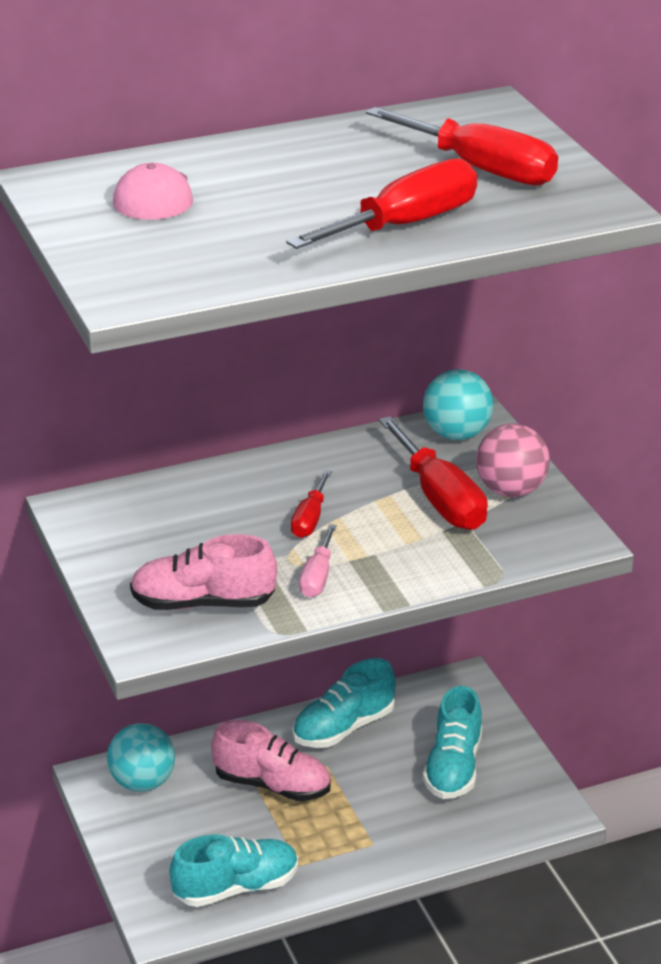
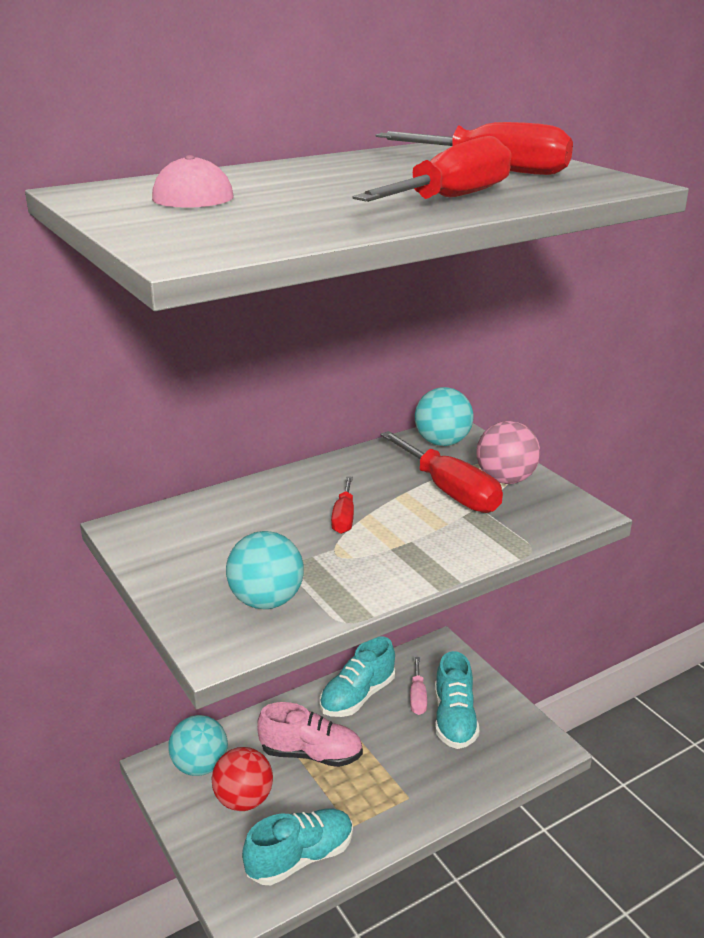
camera: 10 degrees left, 5 degrees down
pink shoe [130,534,277,610] -> turquoise ball [226,531,304,609]
pink screwdriver [299,524,337,597] -> pink screwdriver moved to [410,657,427,715]
none -> red ball [212,747,273,811]

